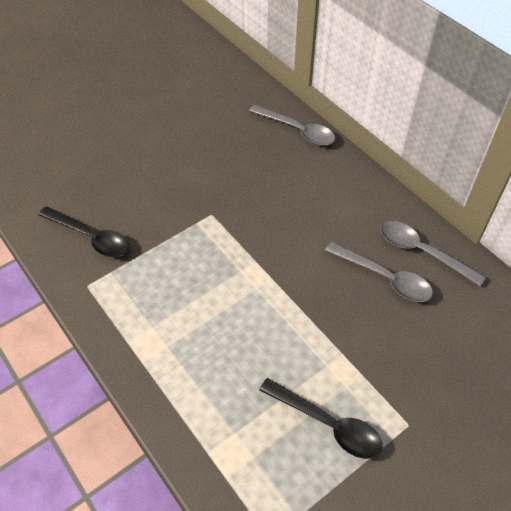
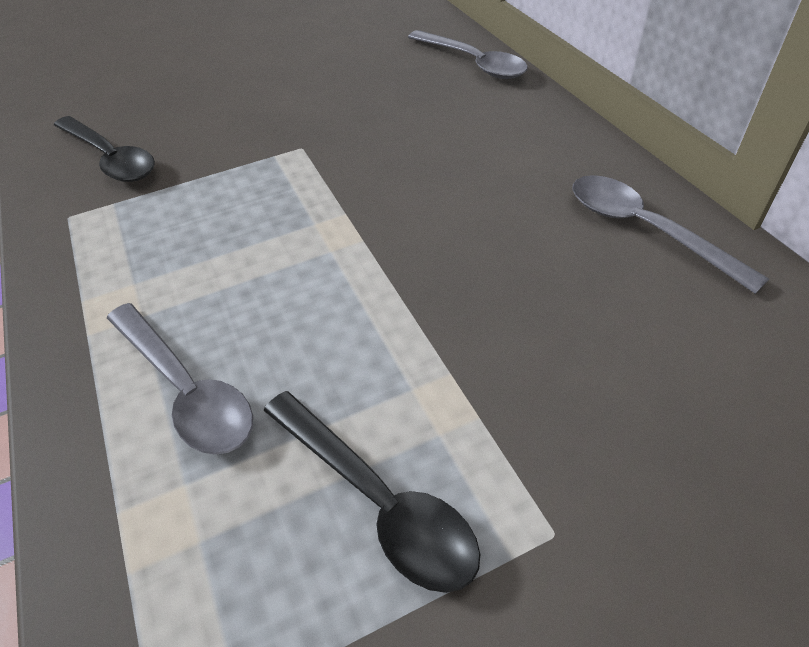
camera: 15 degrees right, 5 degrees down
grey spoon [325,242,433,302] -> grey spoon moved to [107,303,253,455]

